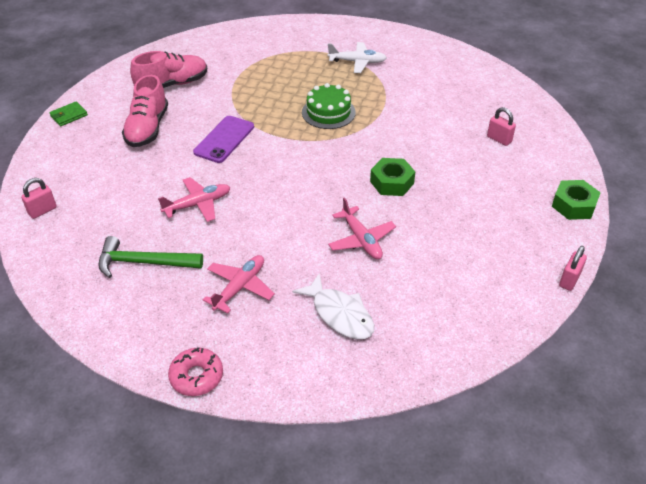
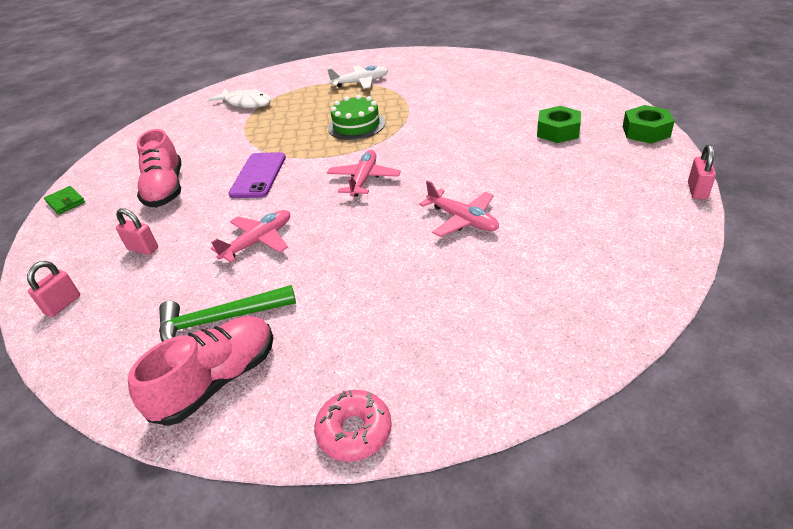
camera: 15 degrees left, 5 degrees down
green wallet [49,101,88,126] -> green wallet turned 75 degrees counterclockwise [44,186,85,215]
pink shoe [130,51,207,88] -> pink shoe moved to [128,316,274,426]
pink plane [203,255,275,314] -> pink plane moved to [327,150,401,197]
white fish [292,273,374,339] -> white fish moved to [208,88,271,108]
green nut [370,158,415,196] -> green nut moved to [537,106,581,143]
pink padlock [487,107,516,146] -> pink padlock moved to [116,208,158,255]

